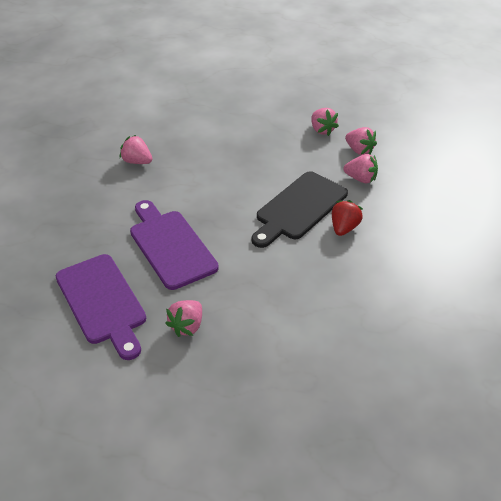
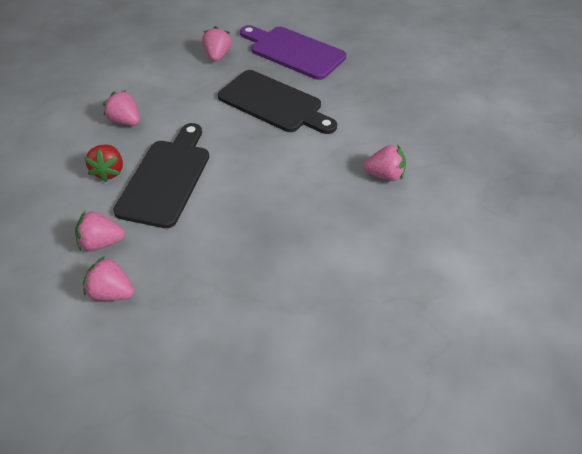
camera: 155 degrees right, 5 degrees up
purple cutting board [130,200,219,290] -> black cutting board [218,70,337,134]
pink strawberry [311,108,339,136] -> pink strawberry moved to [103,90,140,126]

